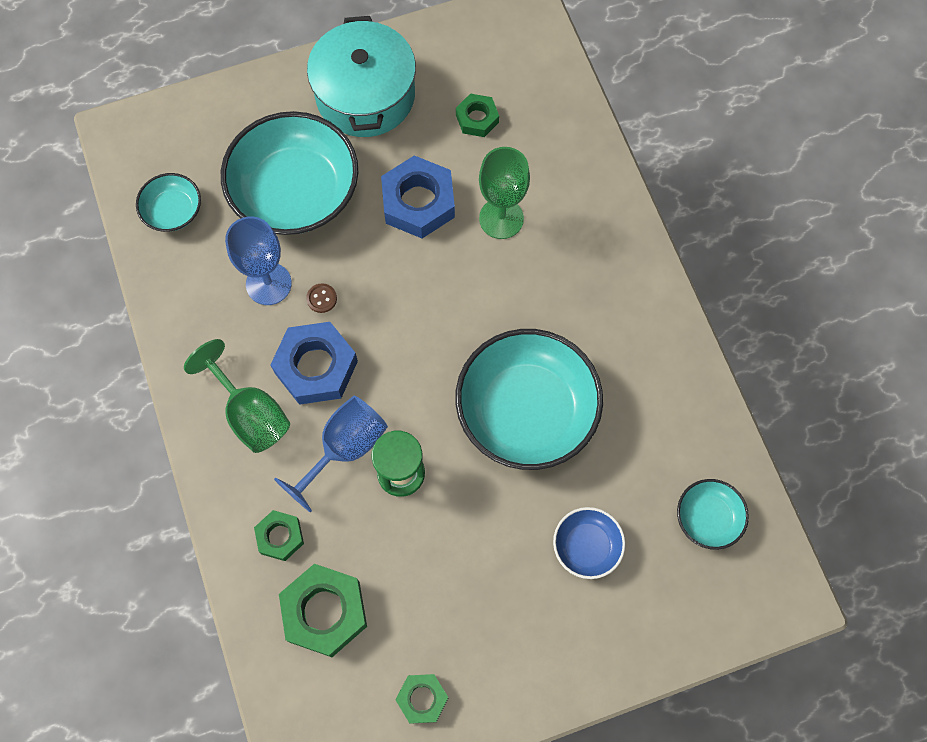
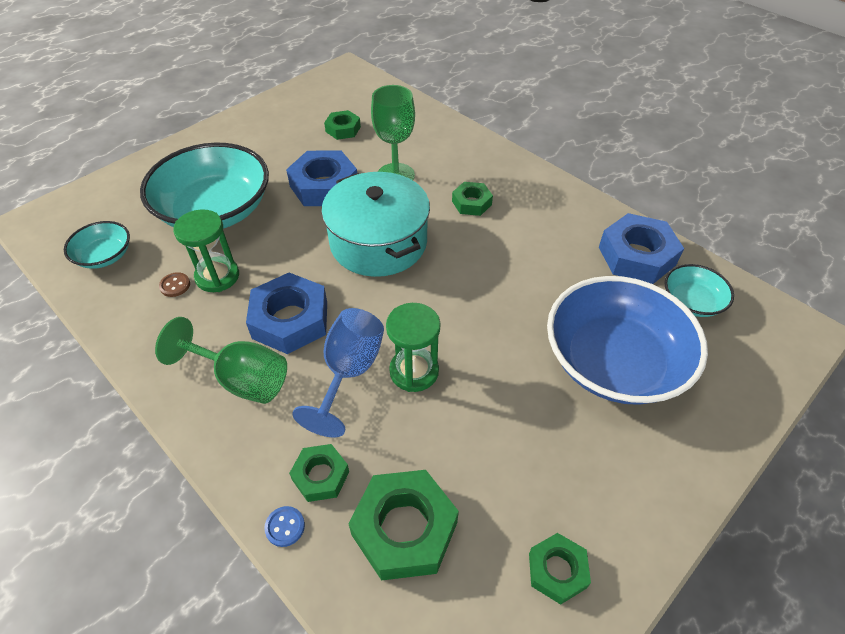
camera: 25 degrees left, 20 degrees down
blue goblet [225,216,292,305] -> green hourglass [173,209,239,292]
brown button [306,283,337,313] -> brown button moved to [159,272,190,297]
turquoise pot [307,16,416,137] -> turquoise pot moved to [321,172,430,277]
turquoise bowl [455,329,603,470] -> none
blue bowl [553,507,625,579] -> blue bowl [547,276,708,405], size x2.09
none -> blue button [264,506,305,547]
none -> green nut [452,182,493,216]
none -> blue nut [599,213,684,284]

